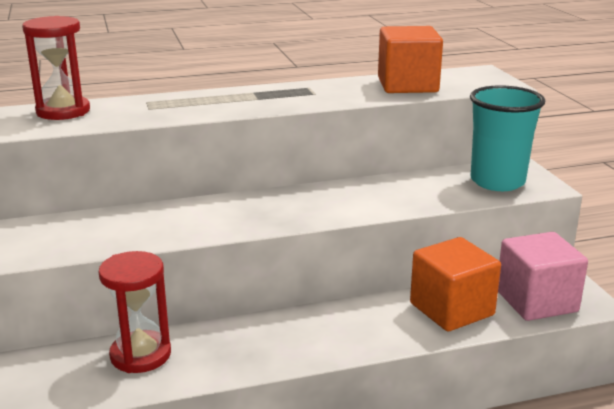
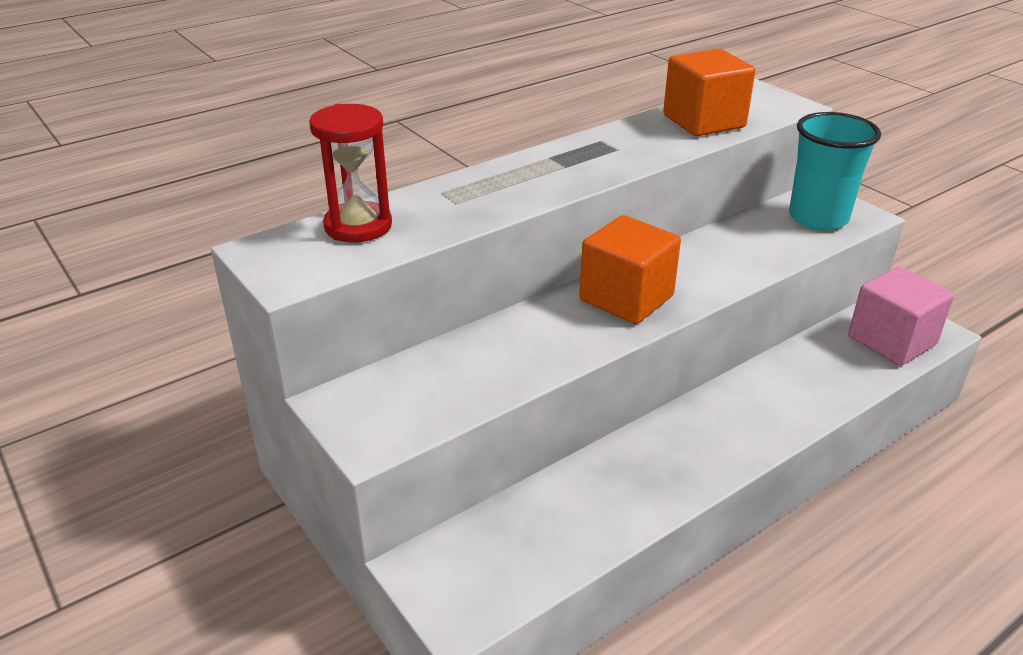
camera: 20 degrees left, 10 degrees up
red hourglass [98,251,171,373] -> none
orange cube [410,237,501,331] -> orange cube moved to [580,215,681,324]

